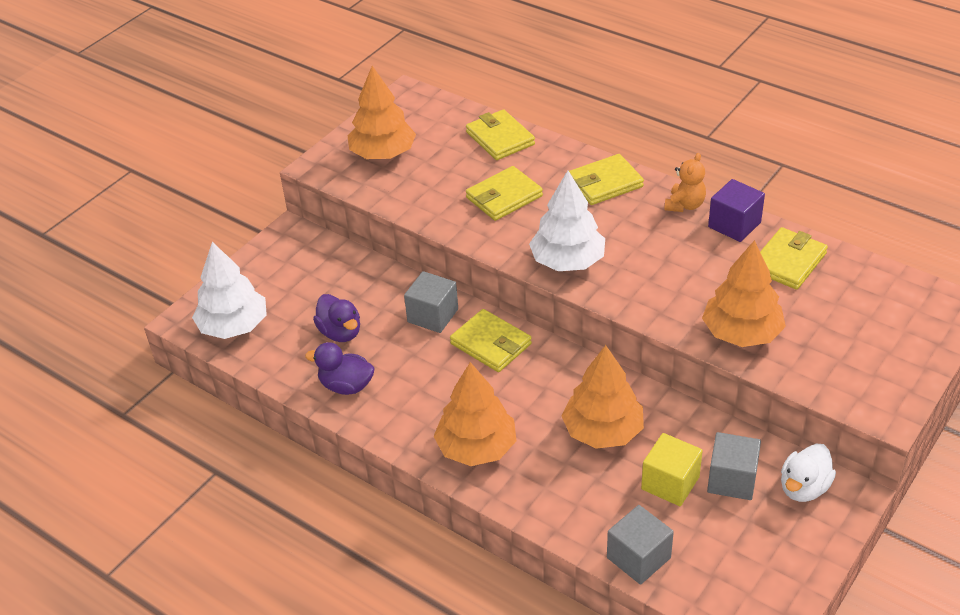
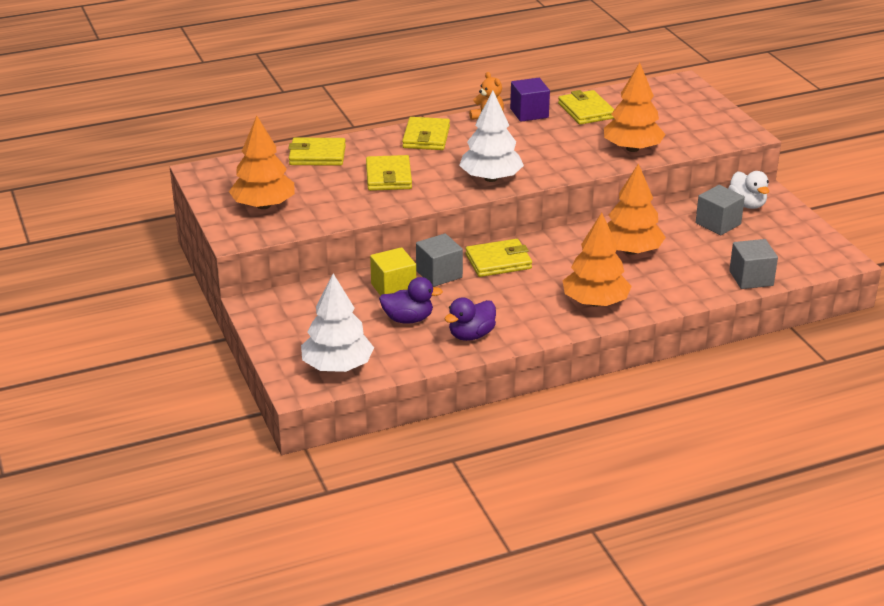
camera: 60 degrees left, 10 degrees down
yellow cube [641,433,703,506] -> yellow cube moved to [370,247,416,296]

